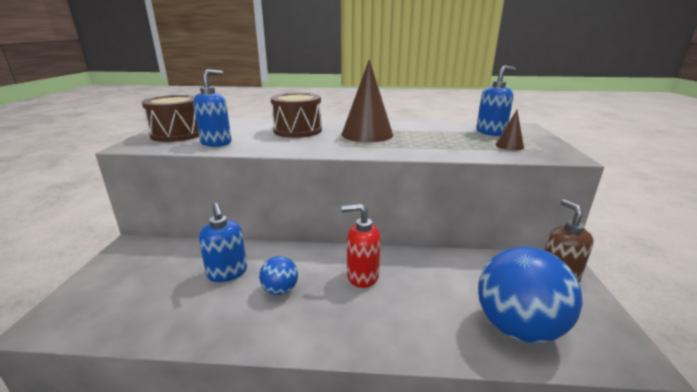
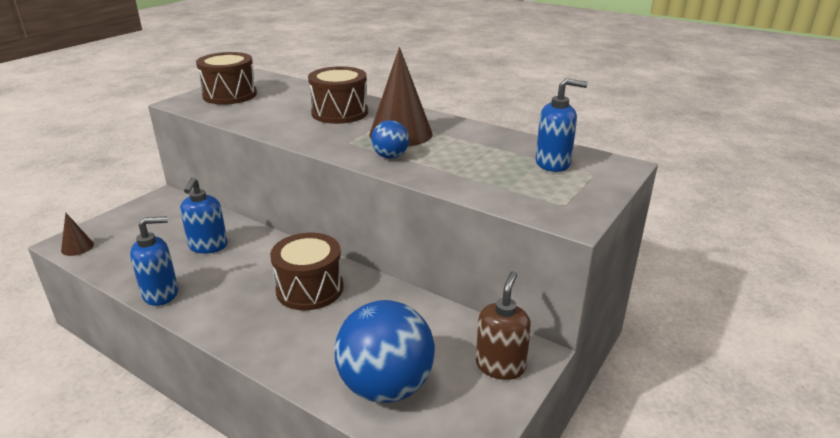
camera: 30 degrees right, 5 degrees up
blue soap dispenser [193,69,231,147] -> blue soap dispenser moved to [130,216,178,306]
blue ball [259,256,298,295] -> blue ball moved to [371,120,409,159]
red soap dispenser [341,204,381,288] -> brown drum [270,233,343,310]
brown cone [495,110,524,150] -> brown cone moved to [61,213,94,256]

